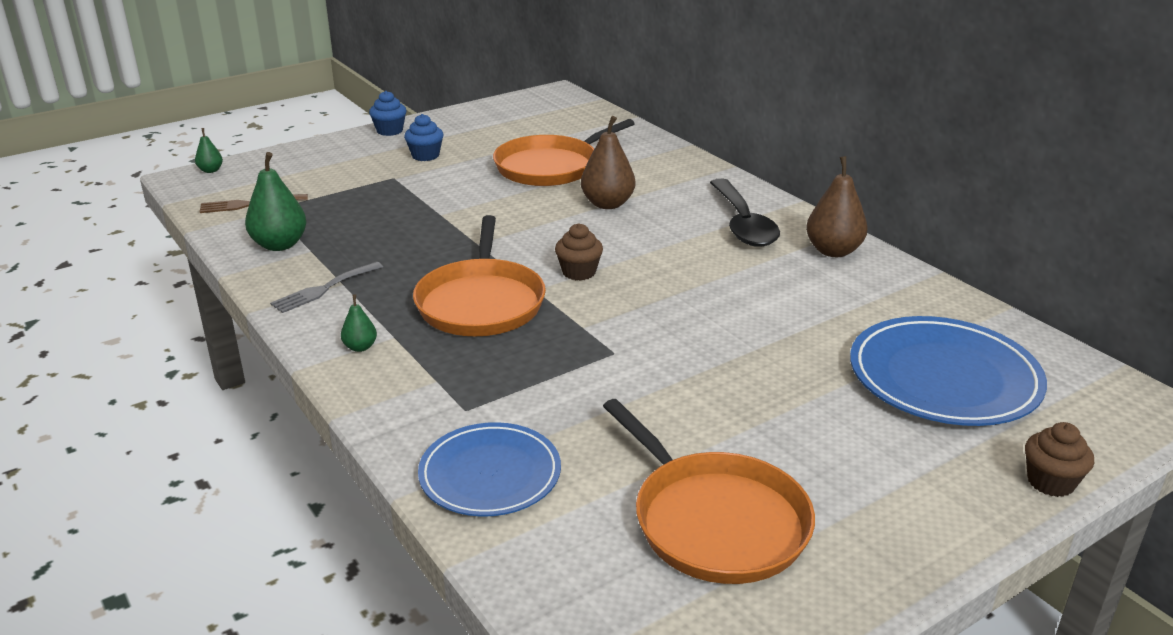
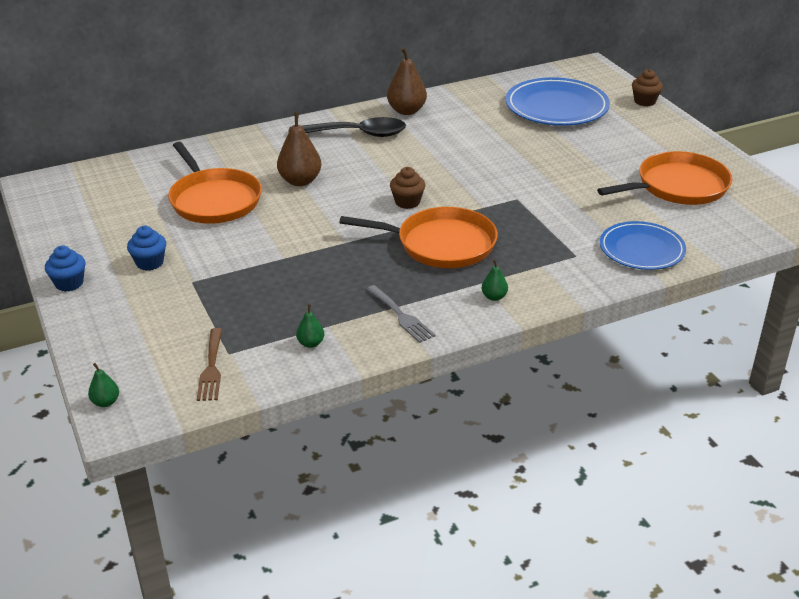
camera: 80 degrees left, 5 degrees up
green pear [245,152,306,251] -> green pear [296,304,324,348], size x0.51

